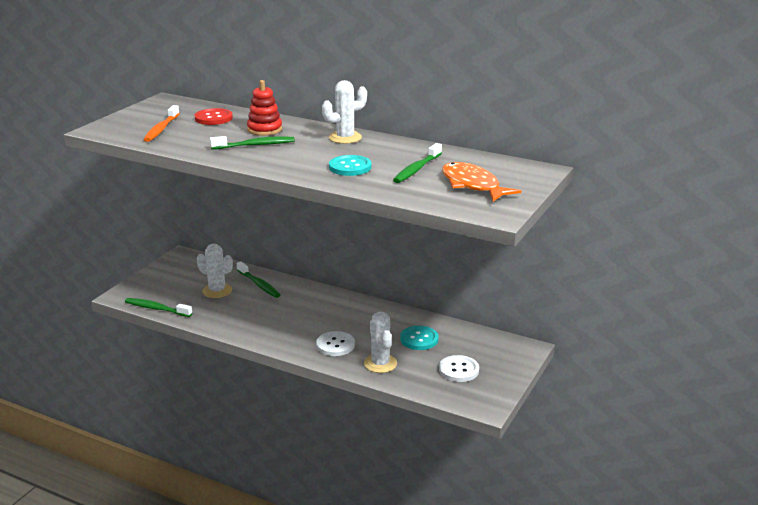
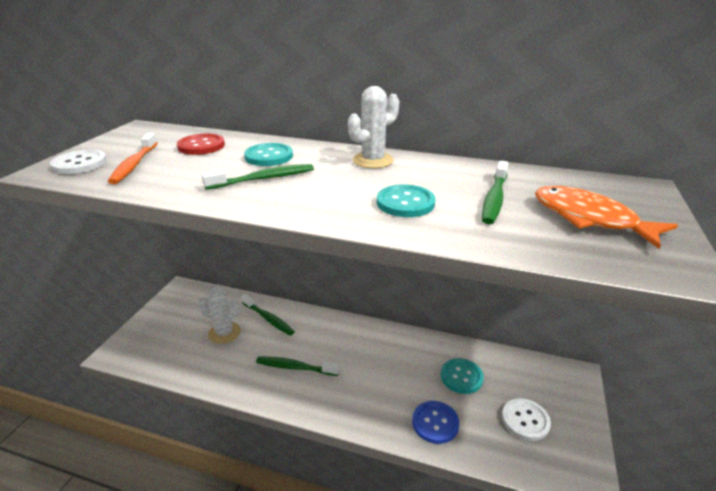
camera: 10 degrees left, 5 degrees up
green toothbrush [125,298,192,317] -> green toothbrush moved to [256,357,340,376]
red stacking toy [247,80,282,136] -> turquoise button [244,143,293,166]
white button [316,331,355,356] -> white button moved to [50,150,107,174]
white cactus [364,312,397,373] -> blue button [412,401,459,444]

